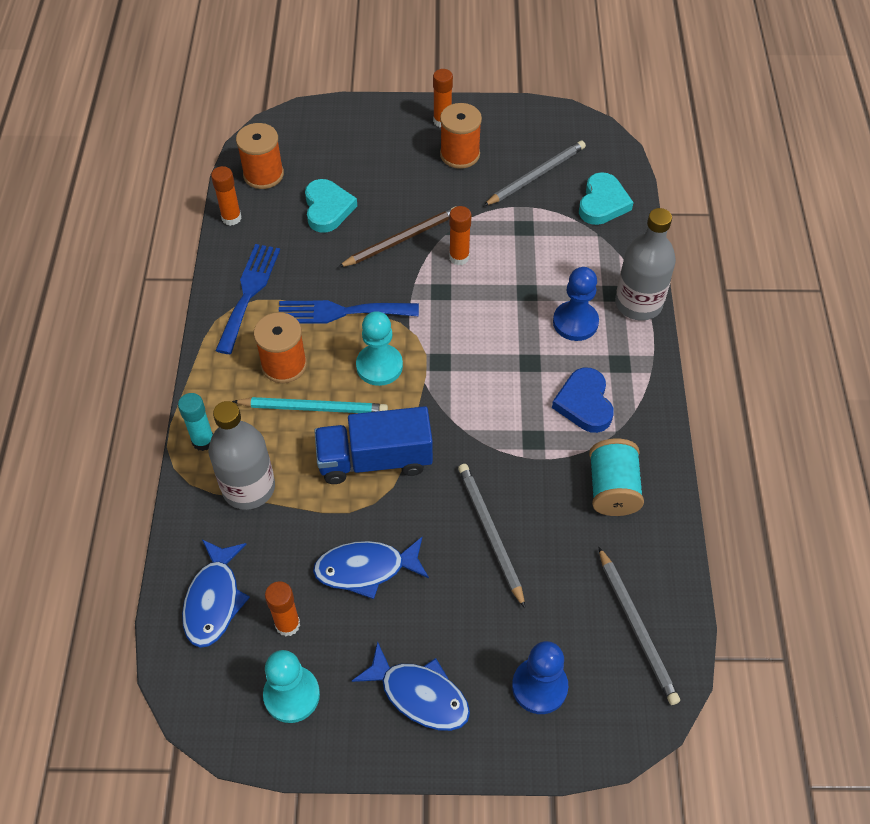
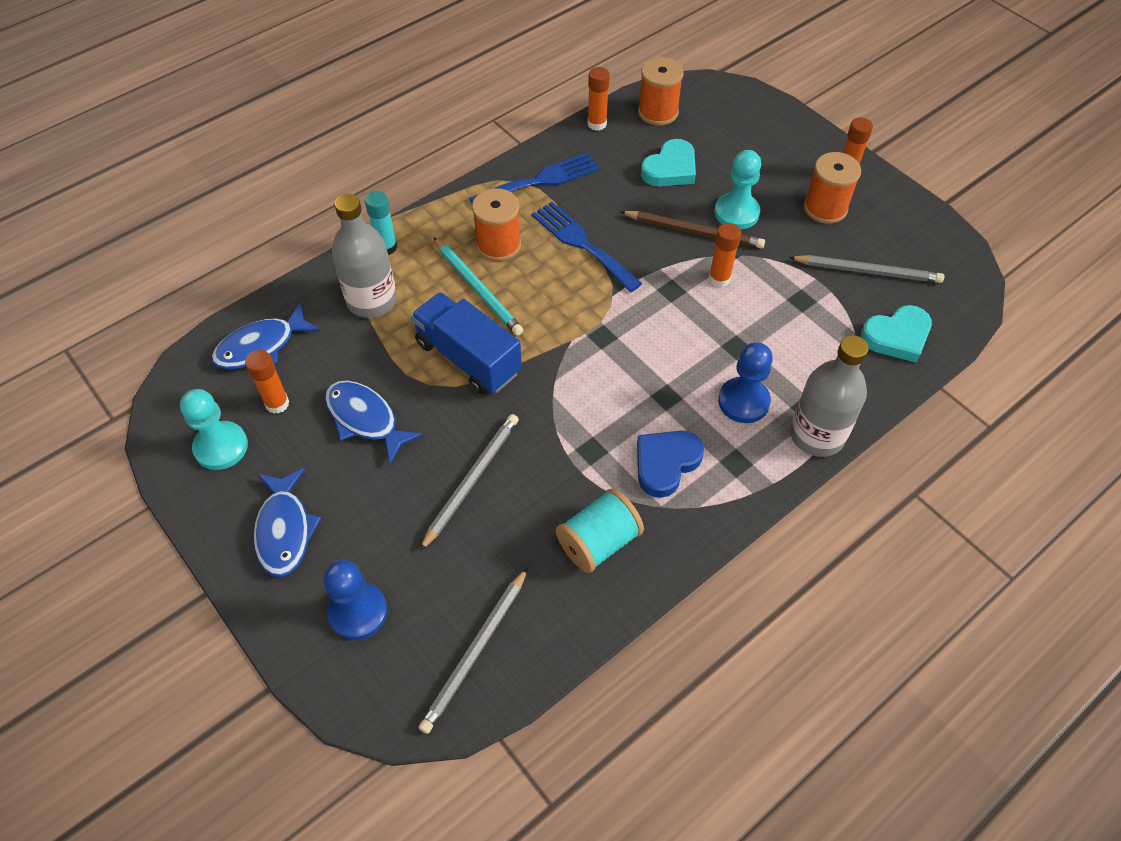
camera: 50 degrees right, 0 degrees up
turquoise pawn [356,311,403,386] -> turquoise pawn moved to [715,150,761,229]

